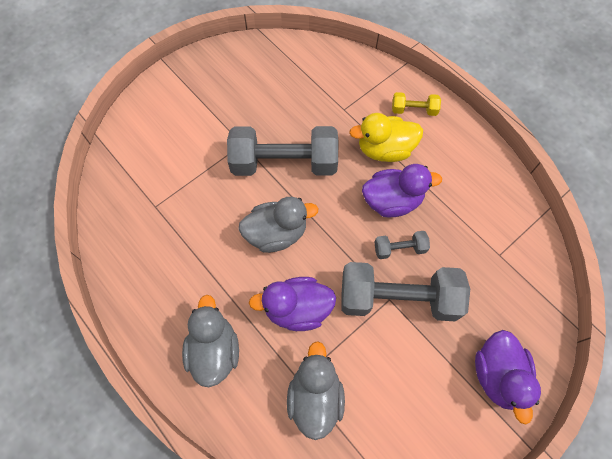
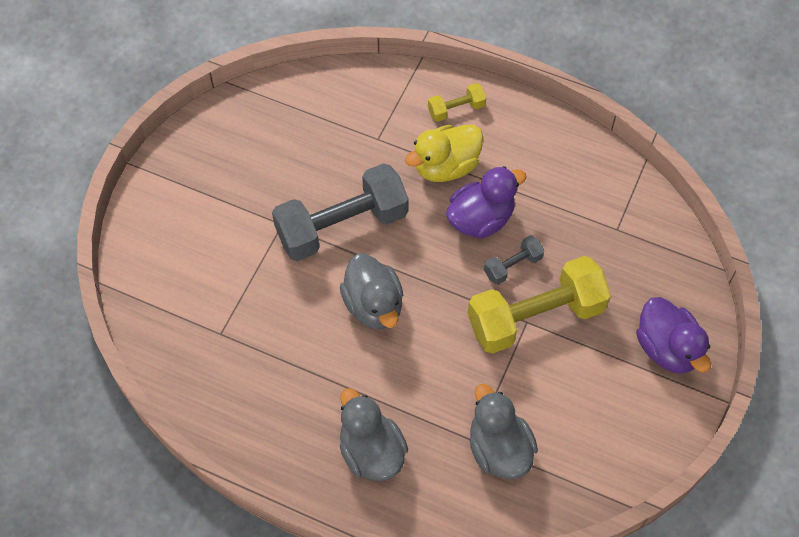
camera: 25 degrees left, 5 degrees down
grey duck [238,197,319,253] -> grey duck turned 105 degrees clockwise [340,254,403,329]
purple duck [249,277,336,331] -> none
grey dumbbell [341,262,470,321] -> yellow dumbbell [468,256,611,354]

